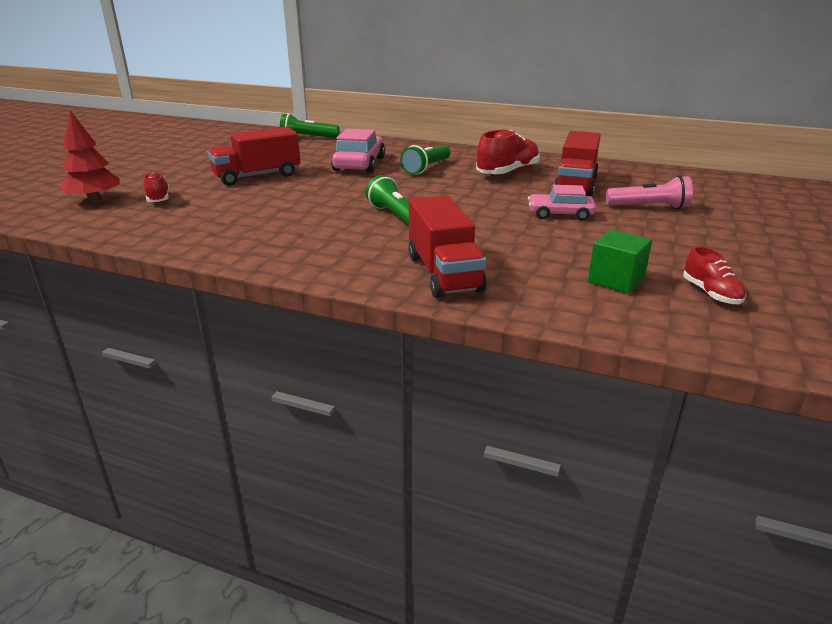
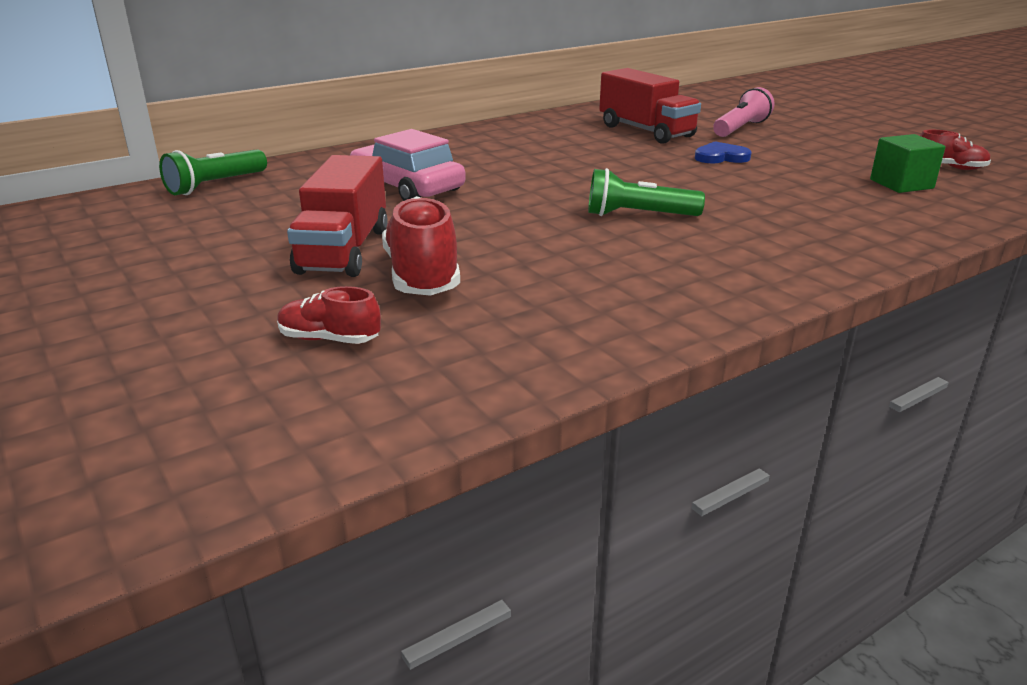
camera: 55 degrees left, 0 degrees up
red tree [59,110,120,202] -> none
green flashlight [400,145,450,175] -> none
red truck [408,196,486,298] -> none
red shoe [476,130,540,174] -> red shoe moved to [382,196,460,296]
pink car [528,185,596,221] -> blue heart [695,141,752,163]

